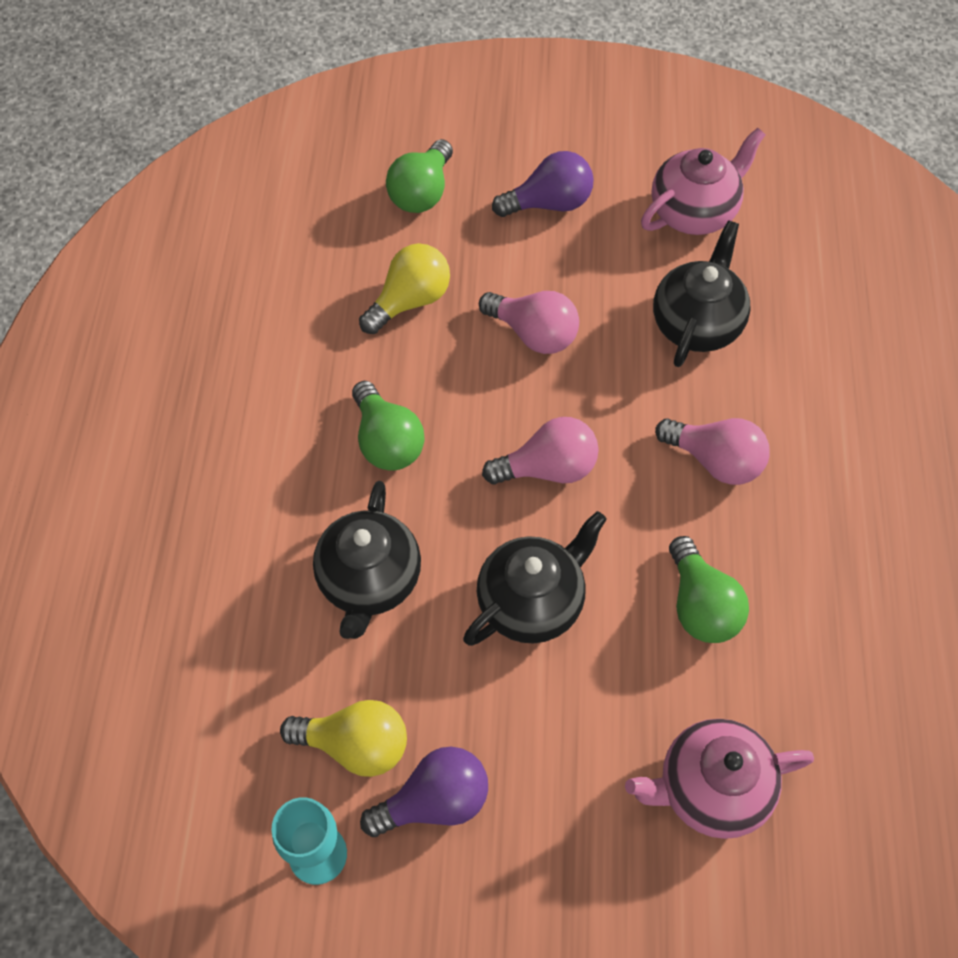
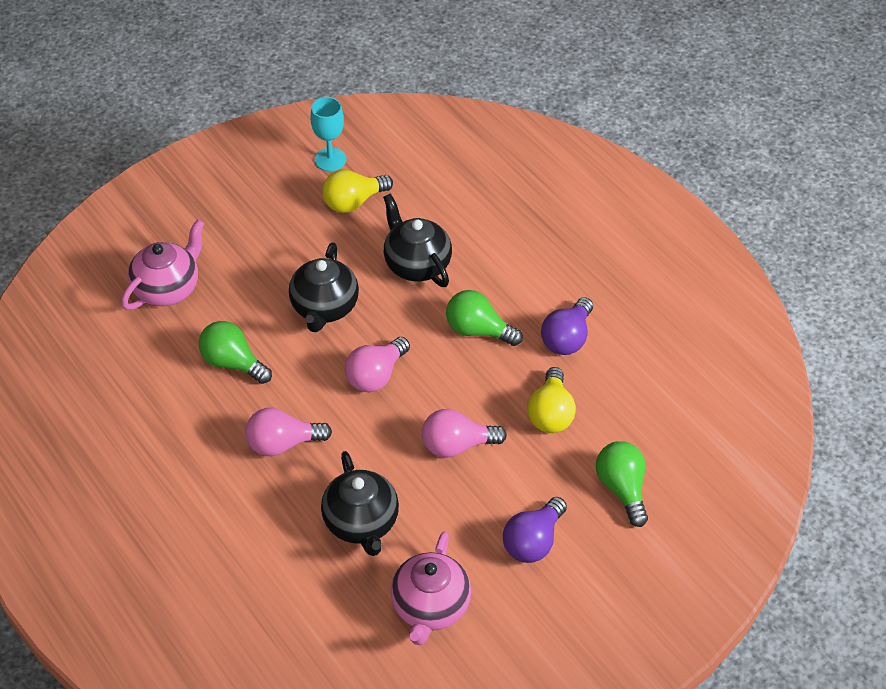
camera: 140 degrees right, 10 degrees down
purple light bulb [360,747,488,837] -> purple light bulb moved to [541,297,593,355]

